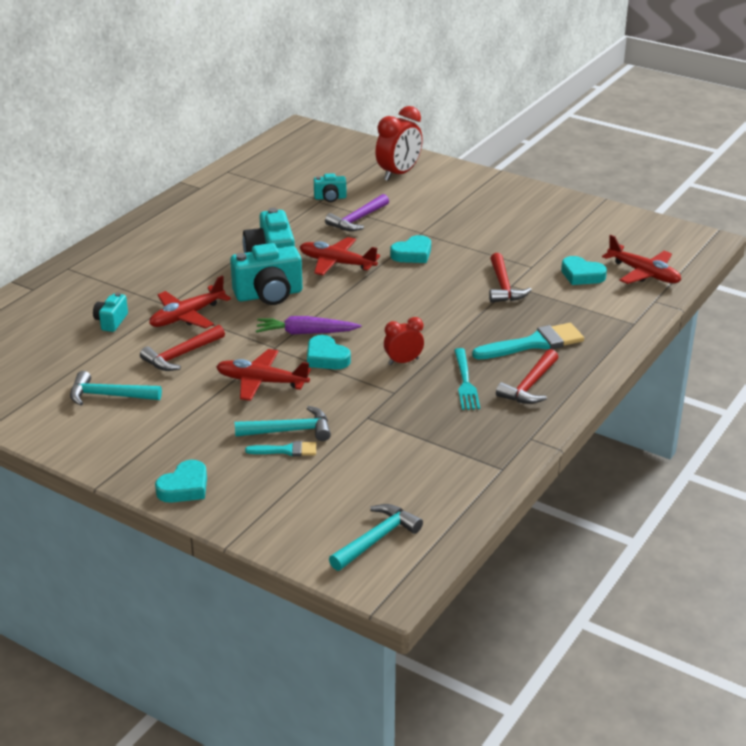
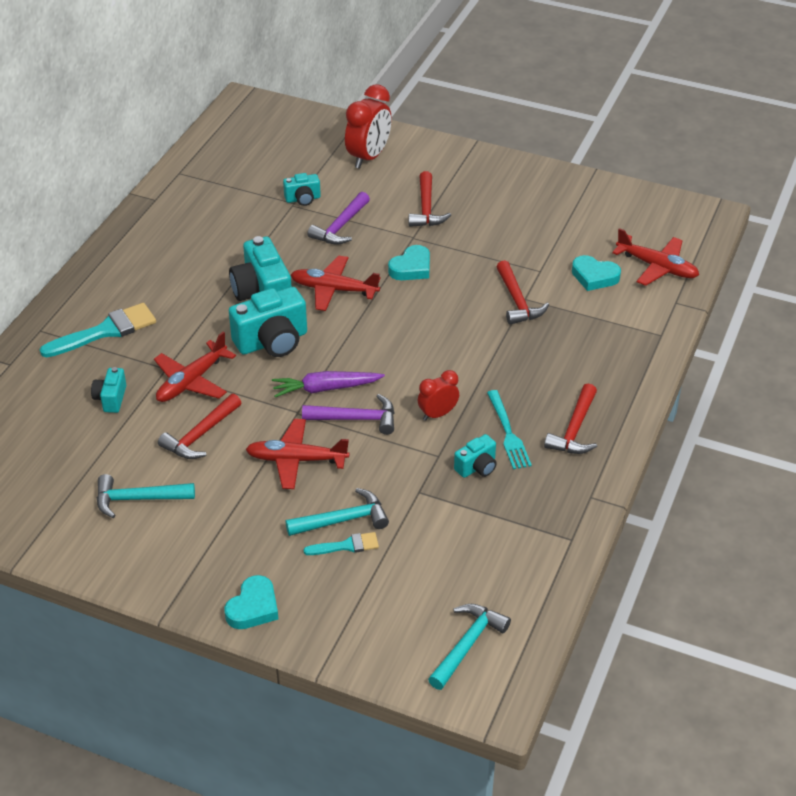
camera: 10 degrees left, 10 degrees up
turquoise heart [307,335,351,369] -> purple hammer [302,394,394,435]
turquoise brush [472,323,584,359] -> turquoise brush moved to [40,303,156,357]
none -> red hammer [409,171,451,227]
none -> turquoise camera [454,434,497,478]

